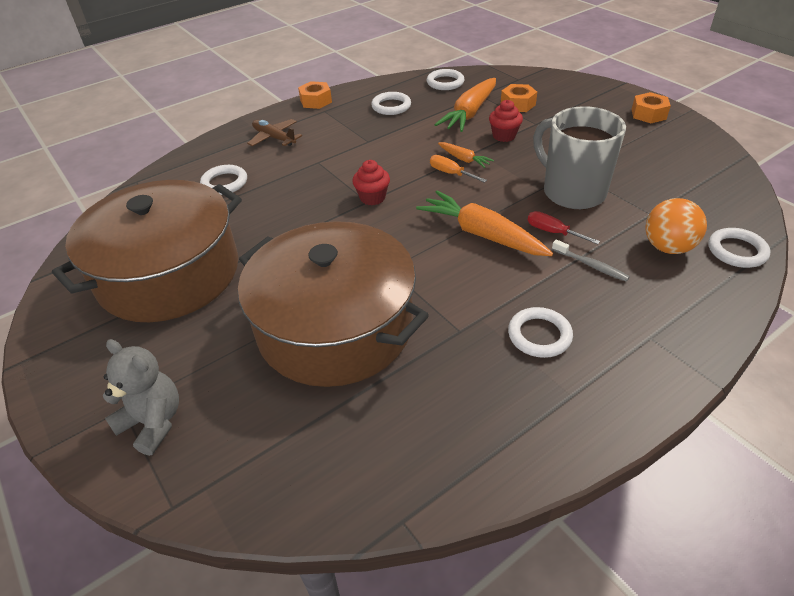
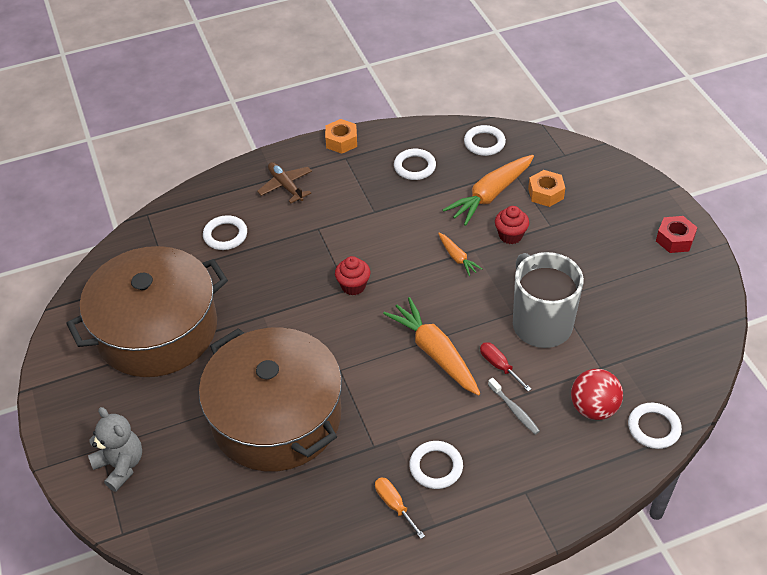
camera: 15 degrees right, 5 degrees up
orange screwdriver [430,155,487,183] -> orange screwdriver moved to [375,477,425,539]
orange nut [631,92,671,123] -> red nut [656,216,697,253]
orange ball [645,198,707,254] -> red ball [571,369,623,420]

